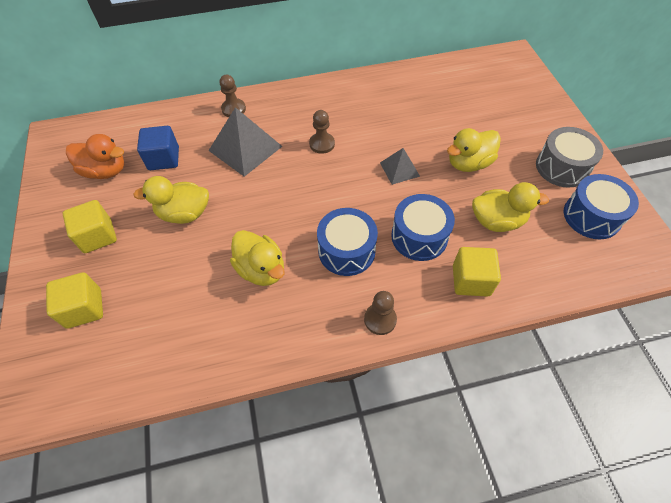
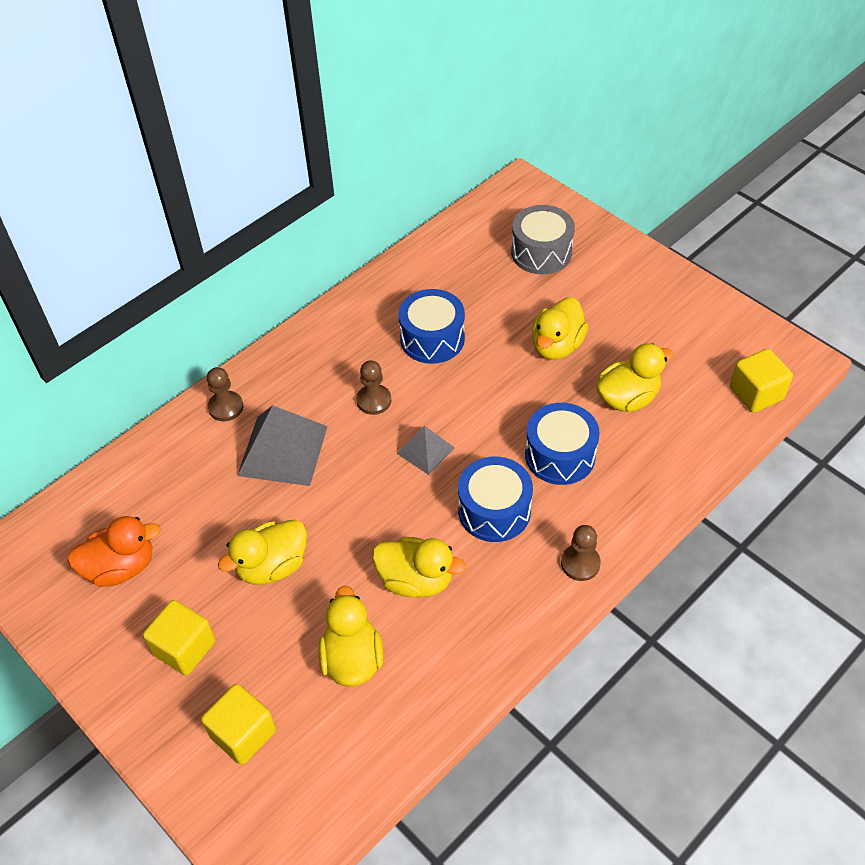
camera: 30 degrees left, 5 degrees down
blue cube [137,126,179,170] -> none
grey pyramid [380,148,420,185] -> grey pyramid moved to [396,426,455,475]
yellow cube [453,247,501,297] -> yellow cube moved to [730,349,793,413]
grey drum [536,127,603,188] -> grey drum moved to [511,205,575,274]
blue drum [564,174,639,239] -> blue drum moved to [398,289,465,364]
none -> yellow duck [318,586,383,686]

